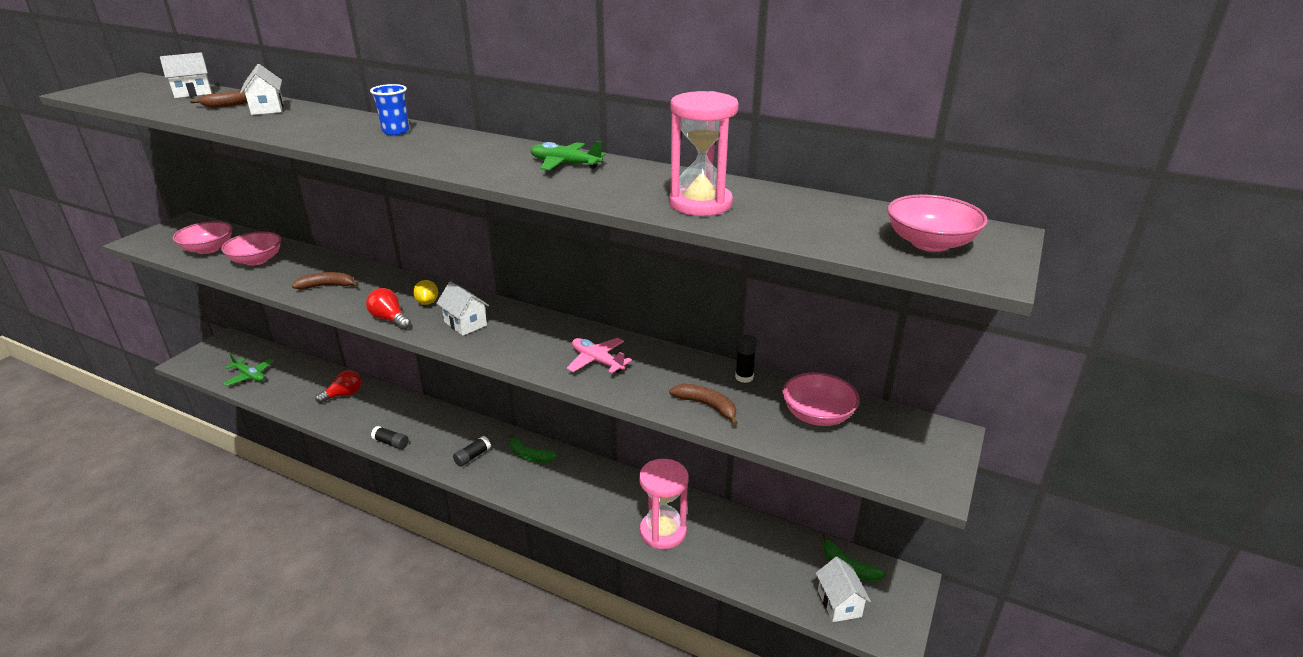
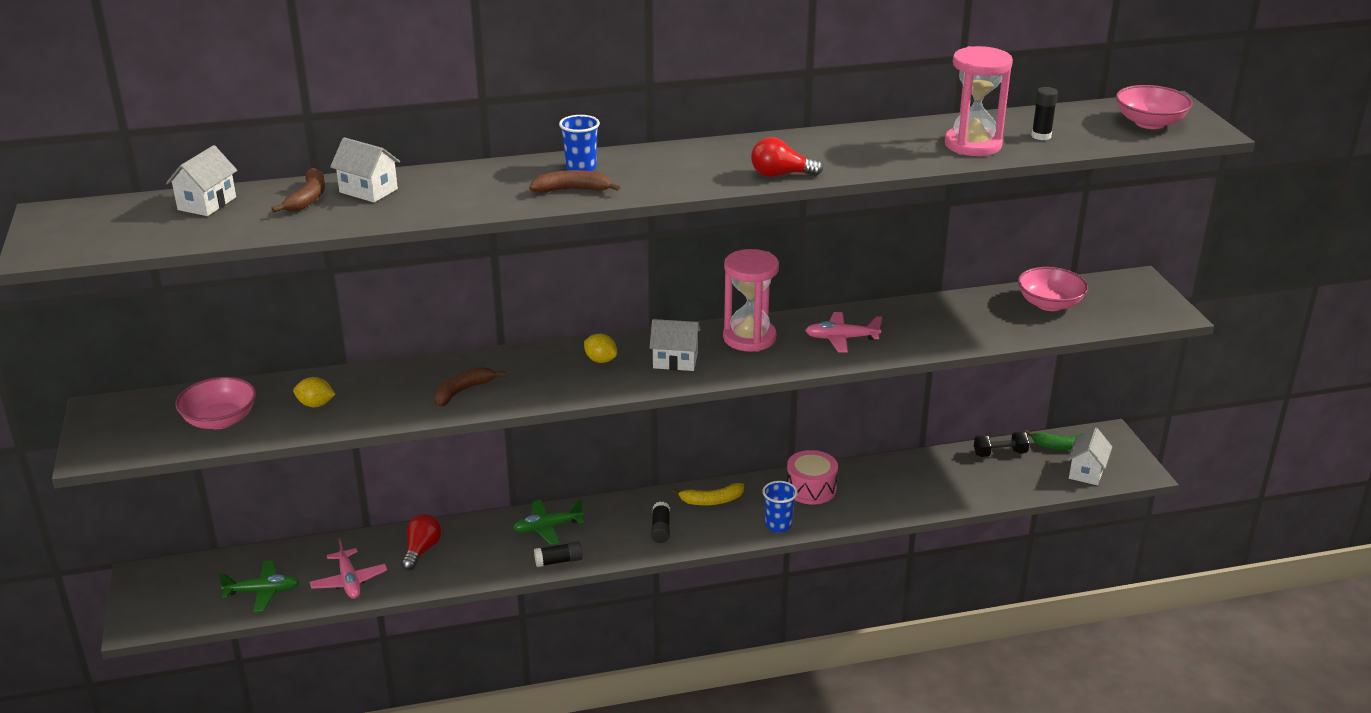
camera: 40 degrees left, 0 degrees up
pink bowl [221,232,281,266] -> yellow lemon [293,377,336,407]
red light bulb [366,288,411,330] -> red light bulb moved to [751,137,823,177]
green banana [509,433,558,463] -> yellow banana [672,483,744,505]
green plane [530,141,606,171] -> green plane moved to [513,500,584,545]
pink hourglass [639,459,688,549] -> pink hourglass moved to [723,249,779,352]
brown banana [669,384,738,426] -> brown banana moved to [529,170,620,193]
black glue stick [735,335,757,383] -> black glue stick moved to [1031,87,1058,140]
white house [816,557,871,622] -> white house turned 75 degrees clockwise [1068,427,1112,485]
none -> pink plane [310,538,387,599]
none -> blue cup [762,481,798,532]
none -> pink drum [787,450,838,505]
none -> black dumbbell [974,432,1030,457]

